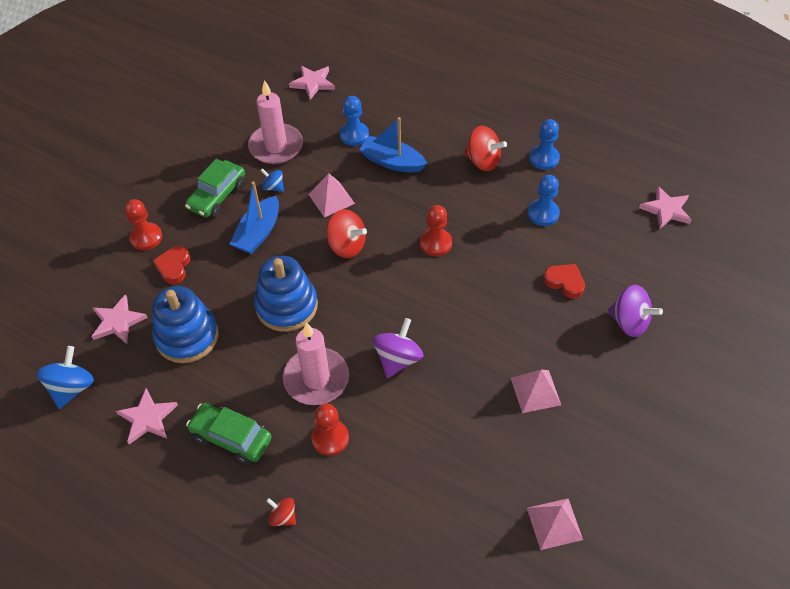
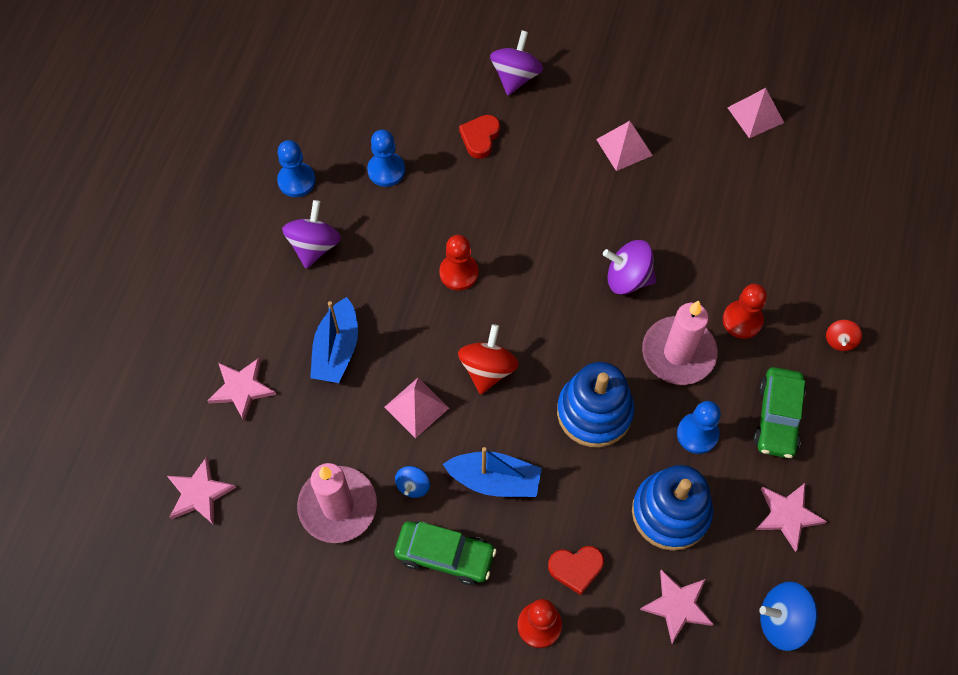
camera: 105 degrees left, 10 degrees up
blue pawn [340,96,369,146] -> blue pawn moved to [677,401,721,454]
red spinning top [464,126,507,171] -> purple spinning top [282,200,341,269]
pink star [639,186,692,229] -> pink star moved to [207,357,276,421]

